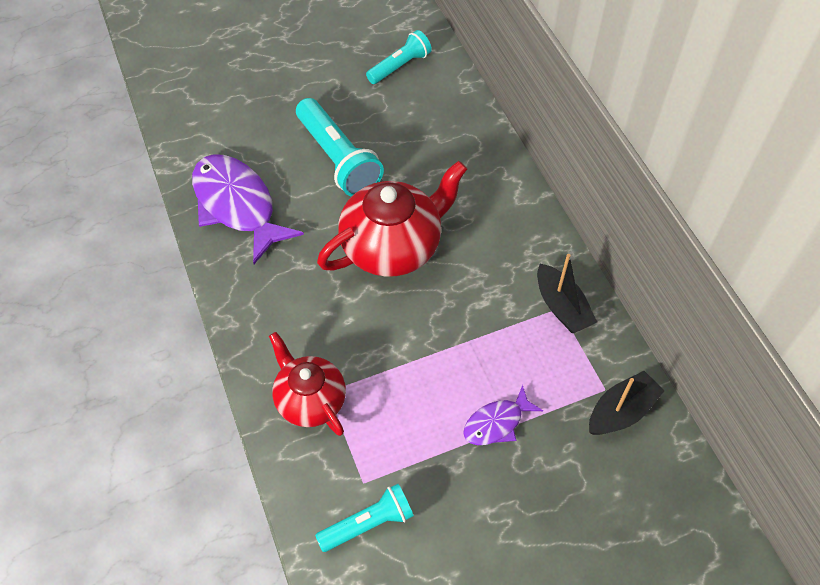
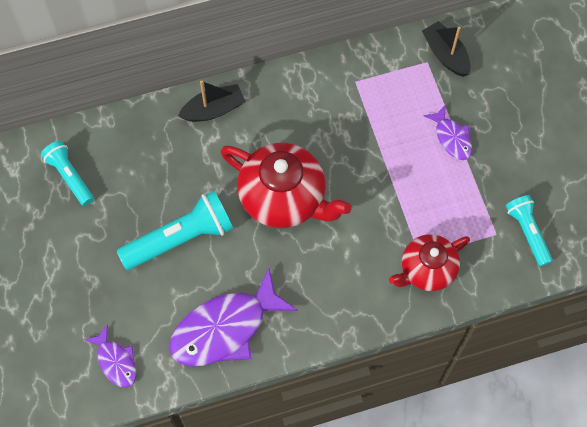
camera: 85 degrees left, 10 degrees up
red teapot [317,161,467,277] -> red teapot turned 150 degrees clockwise [220,143,352,228]
black boat [537,254,597,333] -> black boat moved to [178,80,245,122]
none -> purple fish [84,324,136,387]

